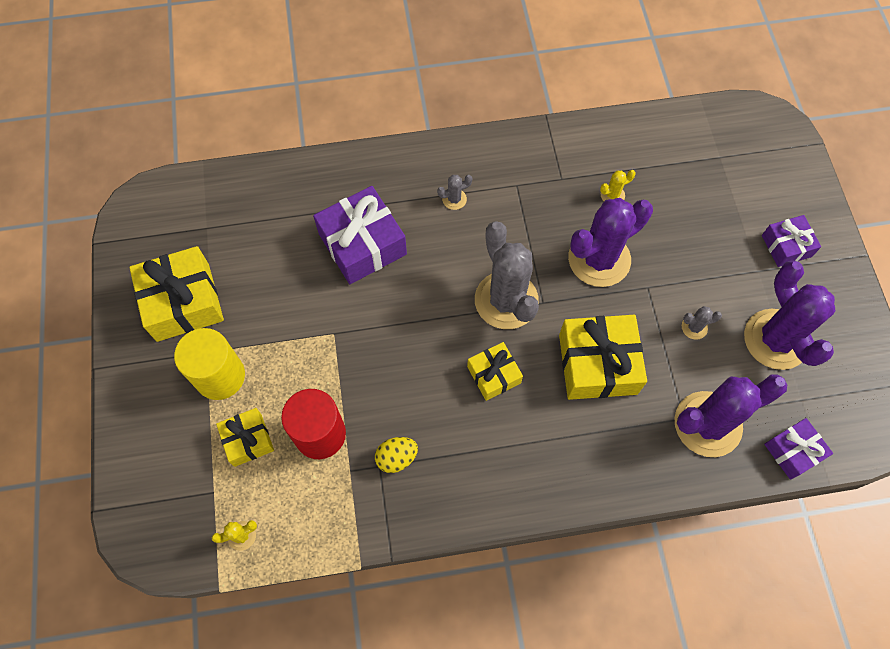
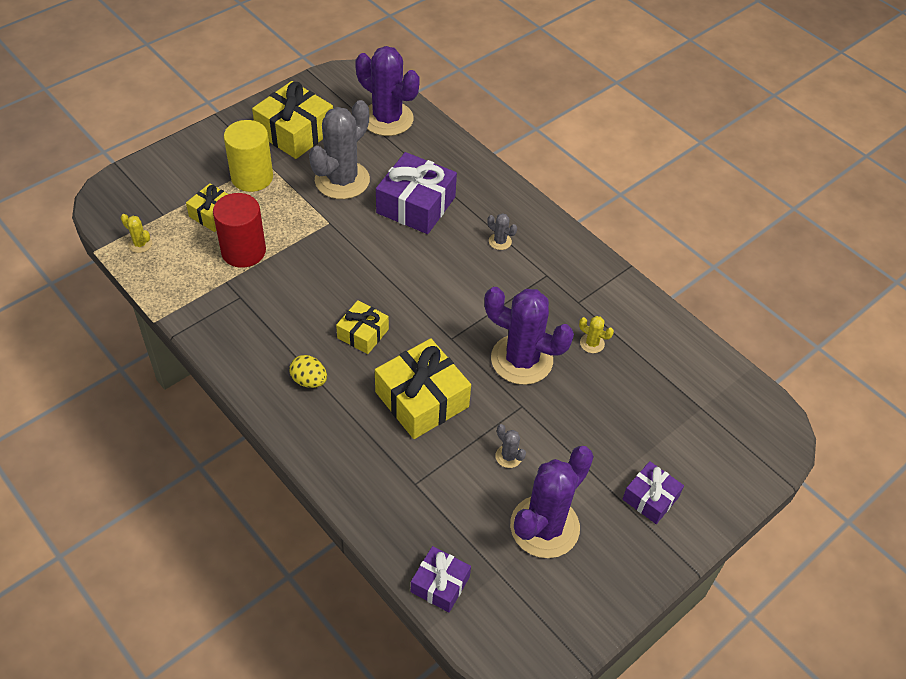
camera: 55 degrees right, 15 degrees down
yellow egg [375,437,418,473] -> yellow egg moved to [289,355,327,388]
grey cactus [475,221,539,329] -> grey cactus moved to [309,100,370,199]
purple cactus [675,375,787,457] -> purple cactus moved to [355,46,420,136]

